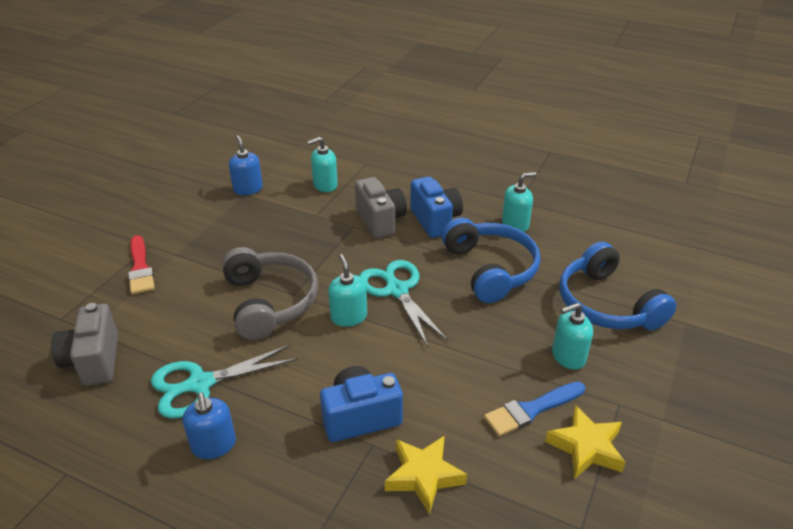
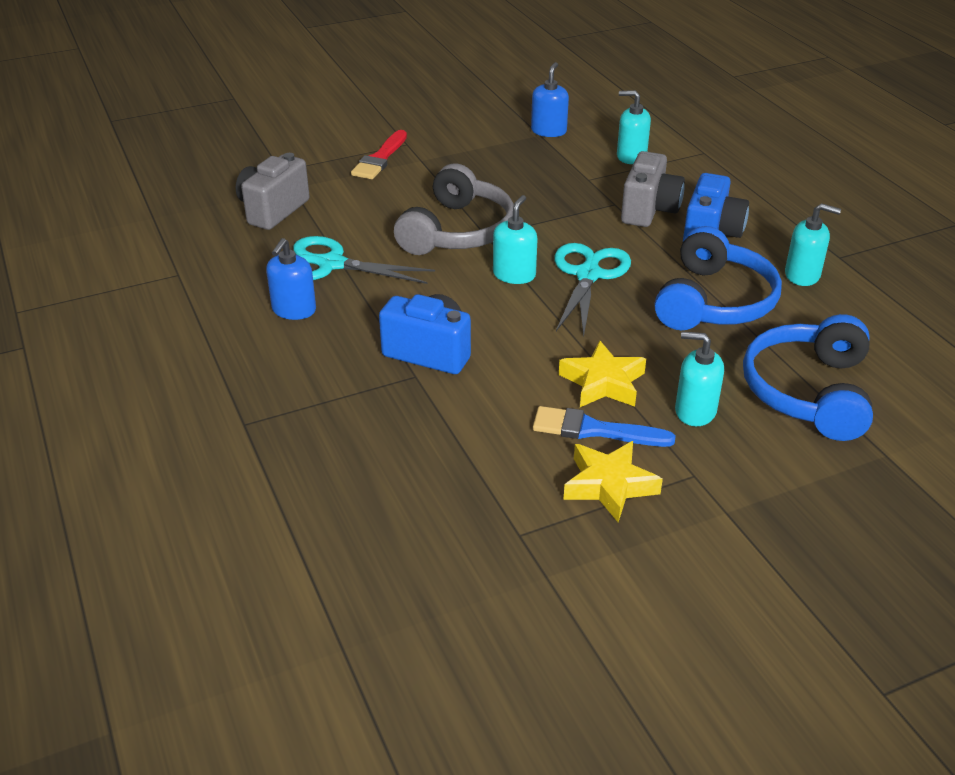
camera: 40 degrees right, 0 degrees up
yellow star [385,435,467,515] -> yellow star moved to [559,340,646,407]

